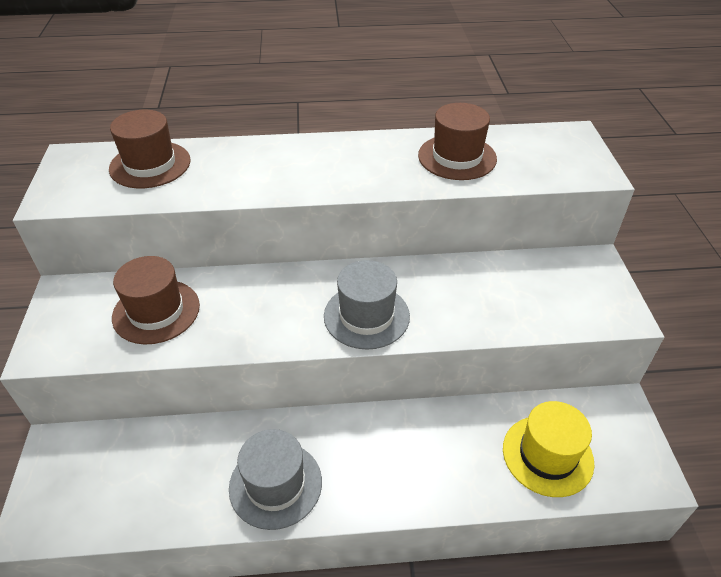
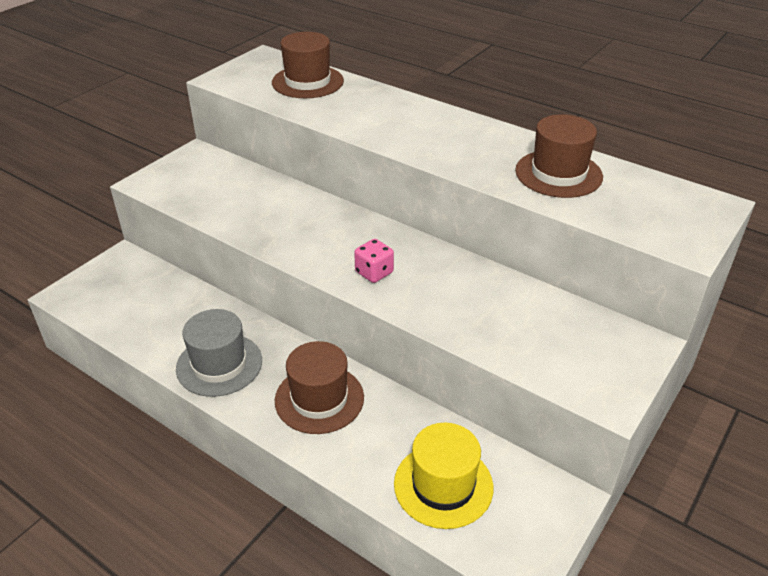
camera: 40 degrees right, 5 degrees down
brown hat [112,256,200,344] -> brown hat moved to [275,341,364,434]
grey hat [324,260,410,349] -> pink dice [354,239,394,283]

